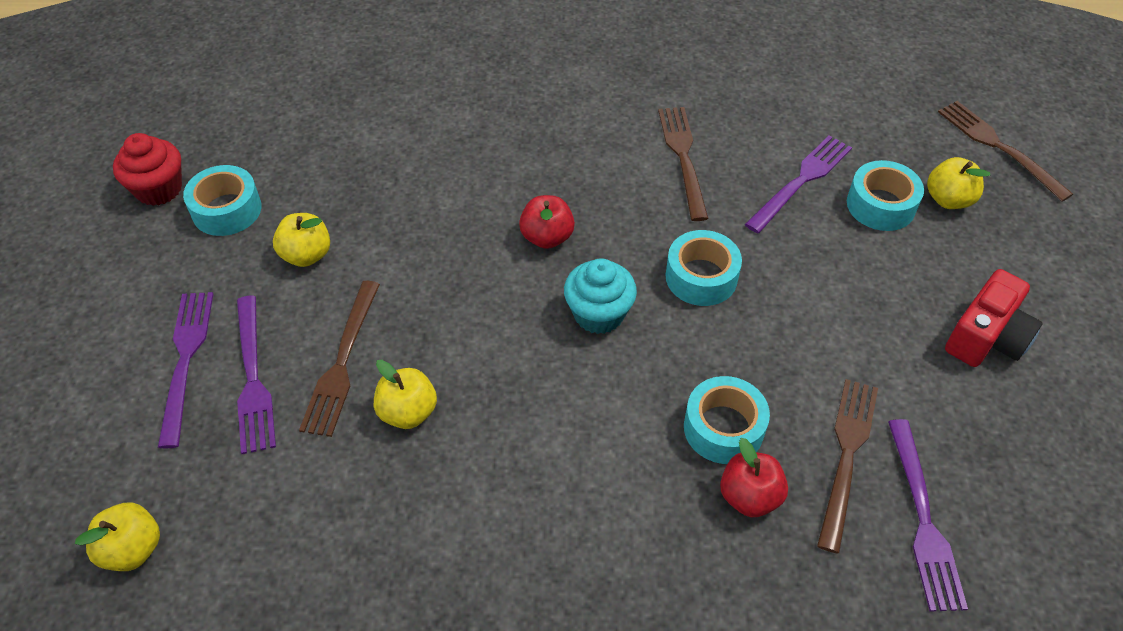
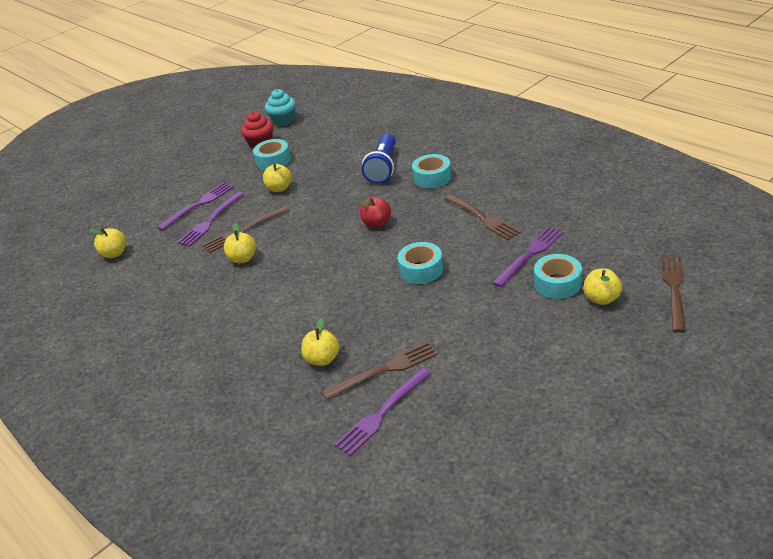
camera: 50 degrees right, 15 degrees down
turquoise cupcake [564,259,637,334] -> turquoise cupcake moved to [265,89,296,126]
brown fork [658,107,709,221] -> brown fork turned 105 degrees clockwise [444,194,521,240]
turquoise tape [684,376,770,464] -> turquoise tape moved to [412,154,451,188]
red apple [720,438,788,517] -> yellow apple [301,318,340,366]
purple fork [745,135,852,233] -> purple fork turned 45 degrees counterclockwise [493,227,563,287]
red camera [945,269,1043,367] -> none
none -> blue flashlight [362,134,396,184]

